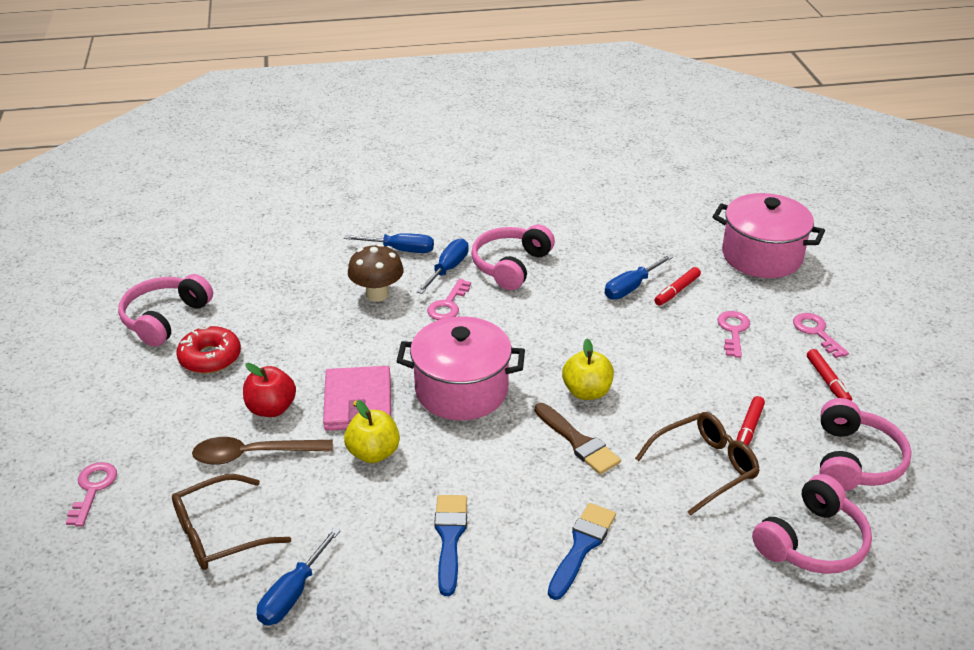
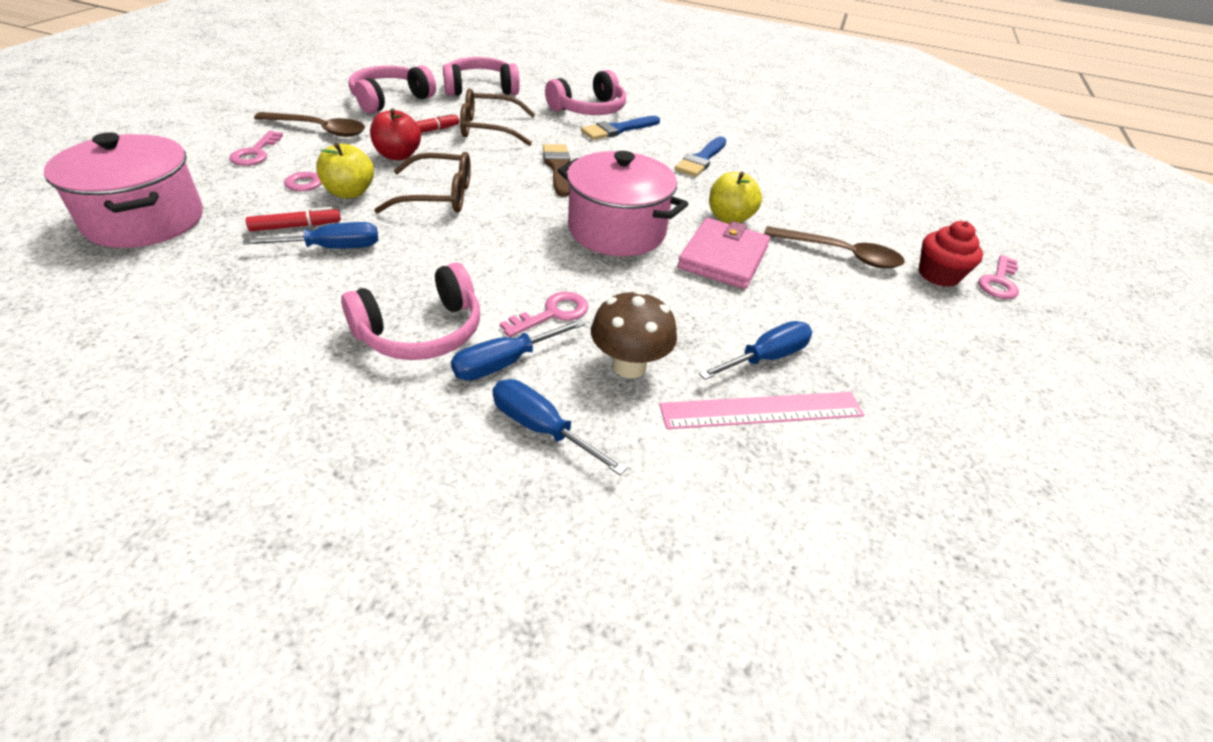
camera: 155 degrees left, 5 degrees up
pink headphones [118,274,213,347] -> pink headphones moved to [545,70,626,115]
brown glasses [172,474,291,570] -> brown glasses moved to [374,152,471,214]
red donut [177,325,241,374] -> none
red apple [243,363,296,417] -> red apple moved to [370,108,421,160]
blue screwdriver [257,528,340,625] -> blue screwdriver moved to [699,321,812,380]
yellow apple [562,339,614,400] -> yellow apple moved to [316,143,374,198]
red marker [807,349,852,401] -> brown spoon [254,112,365,137]
none -> pink ruler [659,392,864,429]
none -> red cupcake [919,221,983,287]

